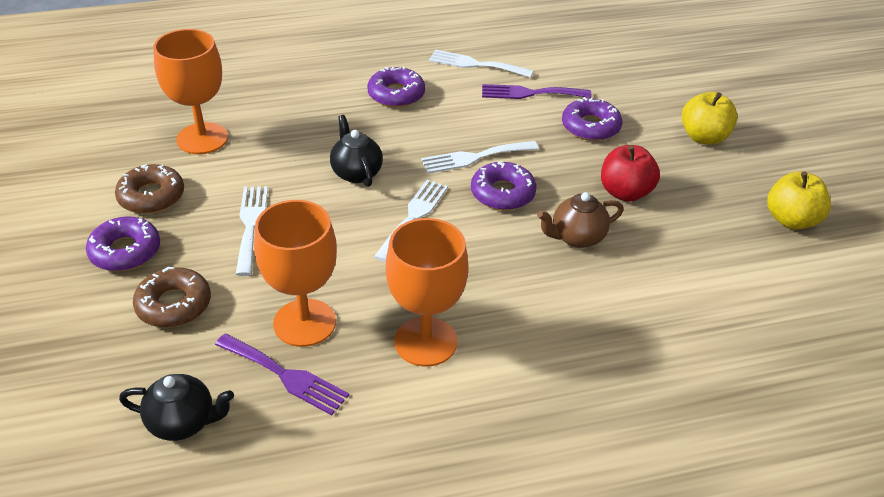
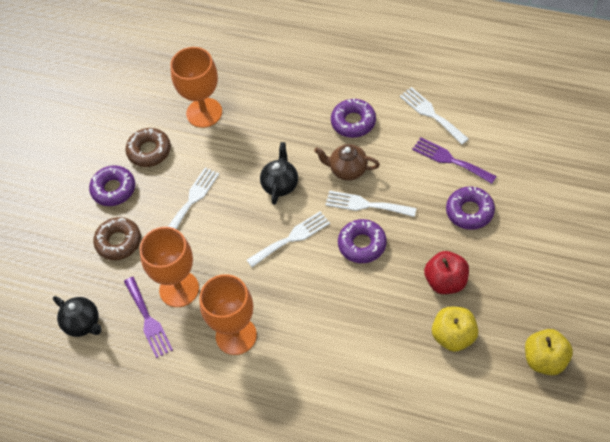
camera: 40 degrees right, 15 degrees up
brown teapot [537,192,624,248] -> brown teapot moved to [314,144,380,181]
yellow apple [682,92,738,145] -> yellow apple moved to [432,307,478,352]

